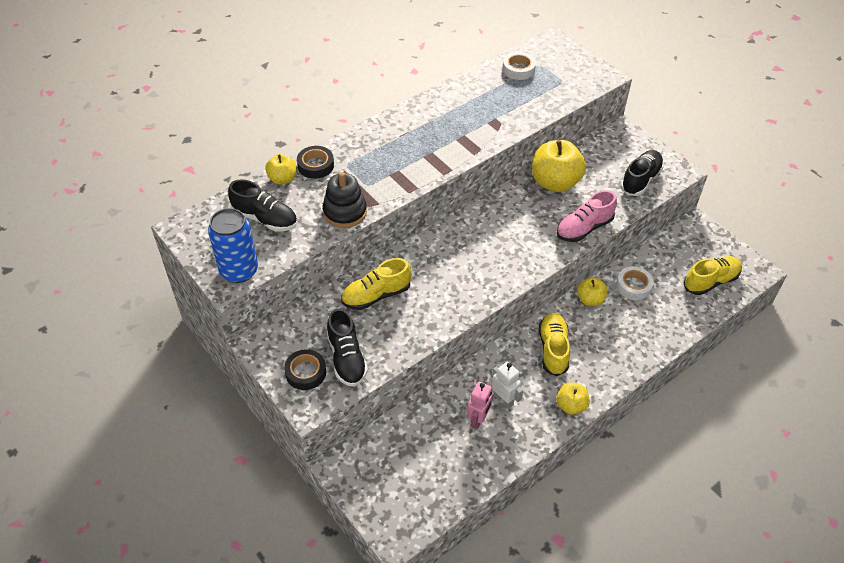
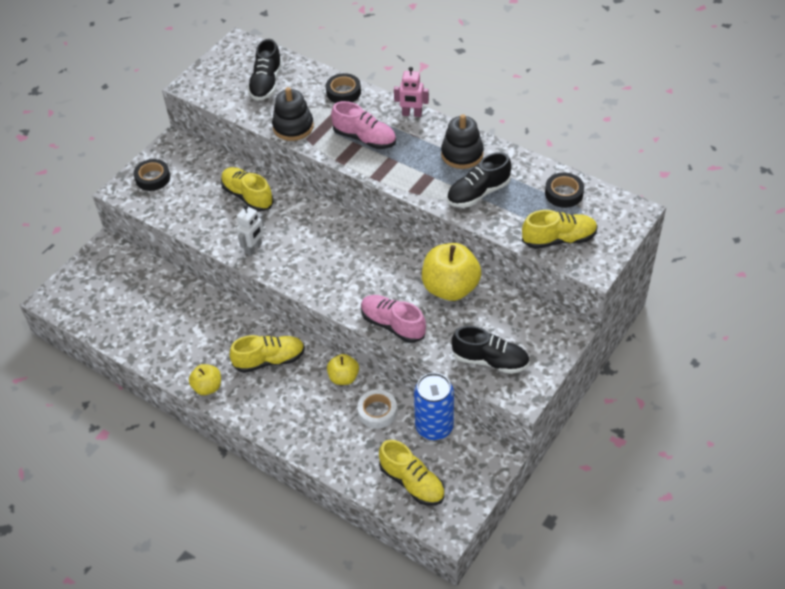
camera: 75 degrees right, 0 degrees up
blue can [208,208,258,283] -> blue can moved to [414,373,454,440]
yellow apple [265,154,297,184] -> none
black shoe [327,308,368,387] -> black shoe moved to [447,152,511,207]
pink robot [467,382,493,429] -> pink robot moved to [394,67,429,117]
white robot [492,362,523,409] -> white robot moved to [236,205,264,256]
white tape [502,52,536,80] -> black tape [545,173,584,208]
none -> pink shoe [331,101,396,149]
none -> black stacking toy [441,114,484,169]
none -> yellow shoe [522,210,598,249]

